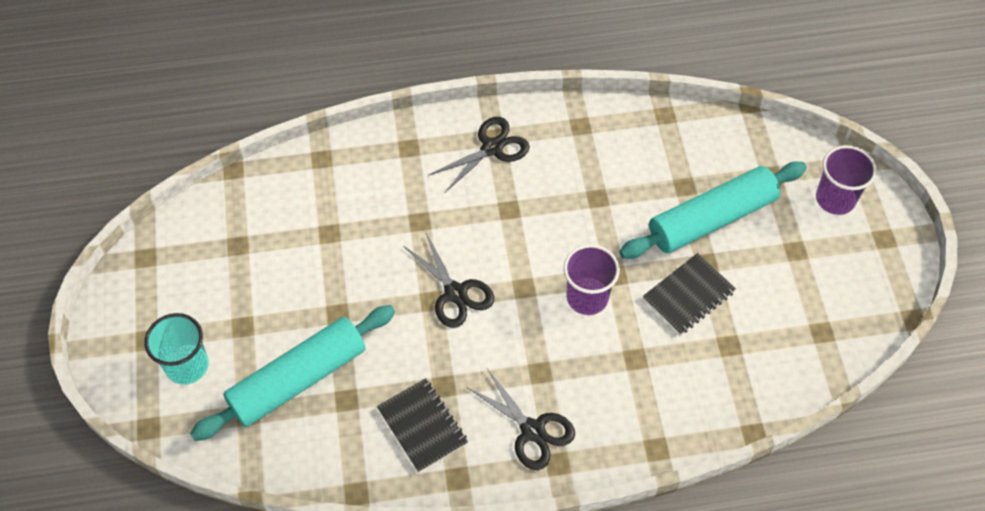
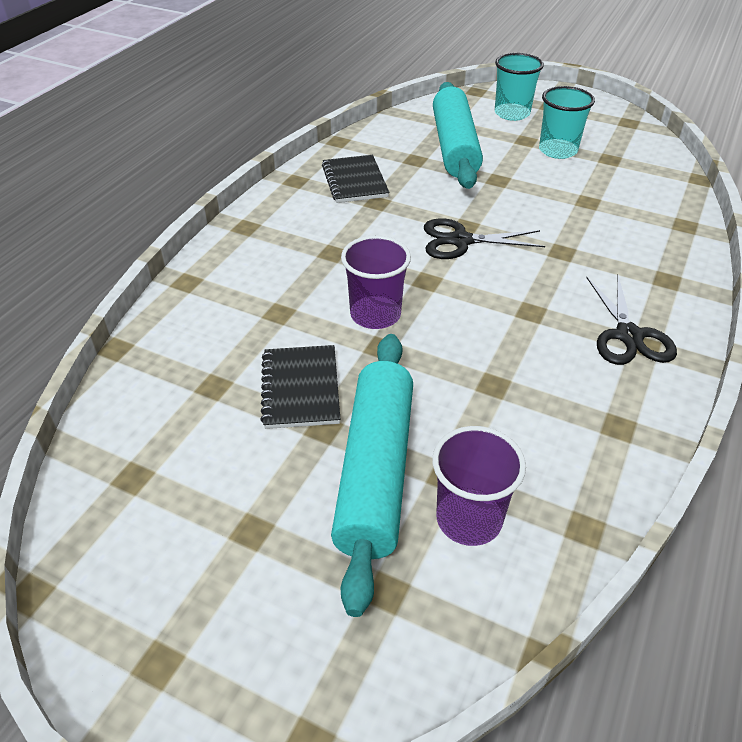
camera: 125 degrees right, 15 degrees down
black notebook [377,378,468,473] -> black notebook turned 75 degrees clockwise [322,155,390,203]
black scissors [466,369,575,470] -> none
purple cup [816,145,877,215] -> purple cup moved to [432,426,526,546]
none -> turquoise cup [539,86,595,159]

